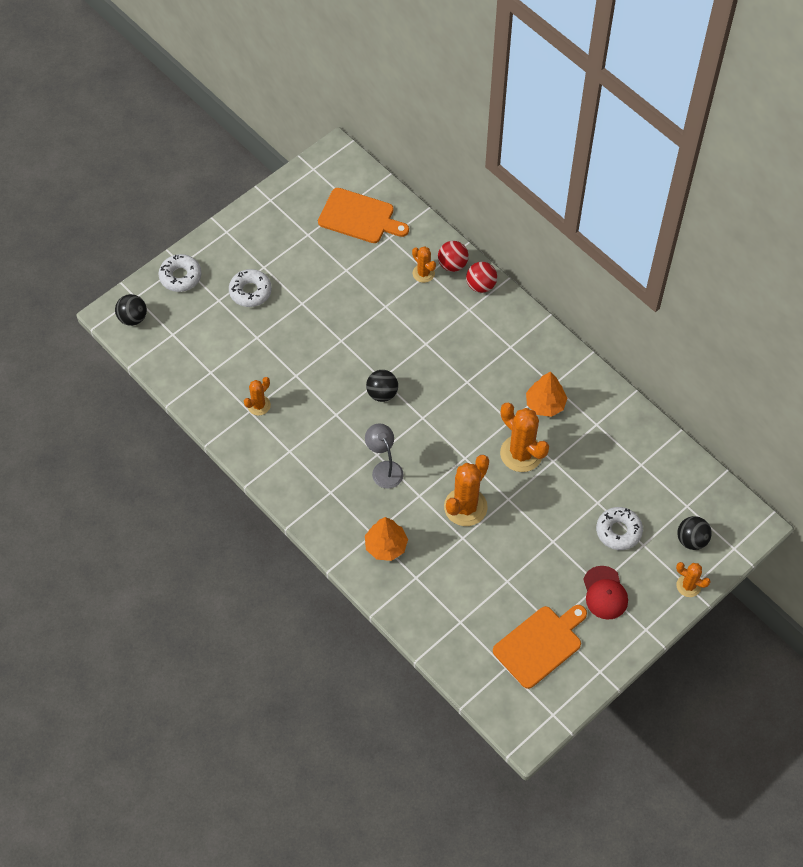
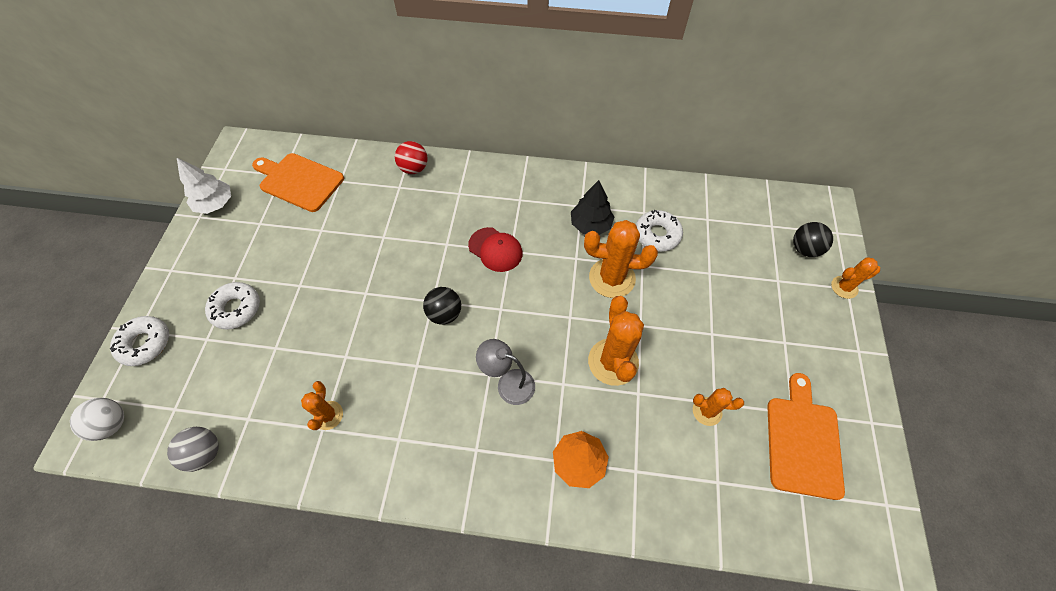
camera: 40 degrees left, 0 degrees up
black ball [115,294,147,326] -> white ball [70,398,124,441]
orange cutting board [318,188,409,243] -> orange cutting board turned 135 degrees counterclockwise [252,153,344,212]
orange cactus [412,246,436,283] -> orange cactus moved to [693,388,744,426]
red ball [466,262,497,293] -> none
orange tree [526,371,567,417] -> black tree [571,180,614,235]
red cap [583,566,628,620] -> red cap moved to [468,227,523,272]
white donut [596,507,643,550] -> white donut moved to [636,209,683,251]
none -> grey ball [167,427,219,472]
none -> white tree [177,158,231,214]

